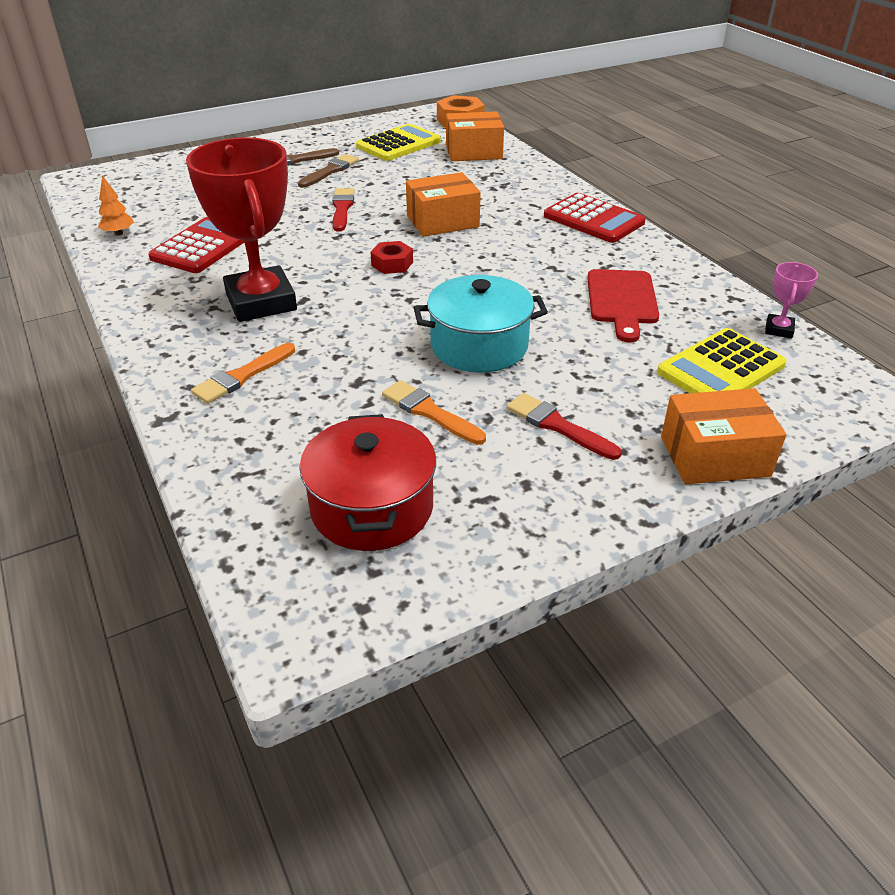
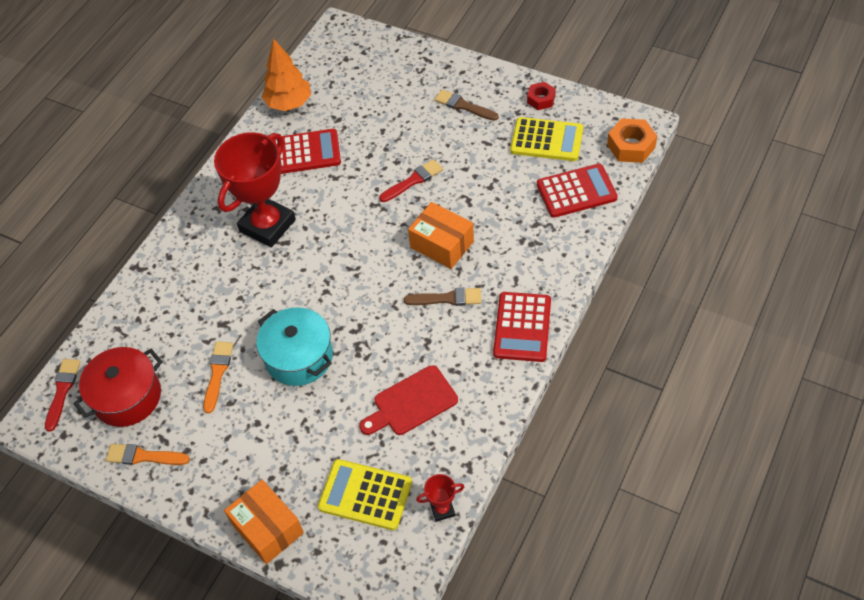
camera: 60 degrees right, 15 degrees up
orange tree [98,175,134,236] -> orange tree [262,38,311,111], size x1.97
orange brush [191,343,295,404] -> orange brush moved to [106,444,190,465]
brown brush [298,154,359,188] -> brown brush moved to [404,288,482,306]
red nut [370,241,413,274] -> red nut moved to [527,82,556,110]
orange box [446,111,504,161] -> red calculator [537,164,617,218]
red brush [507,393,622,460] -> red brush moved to [45,359,80,432]
pink trophy [765,262,818,339] -> red trophy [416,474,464,522]

